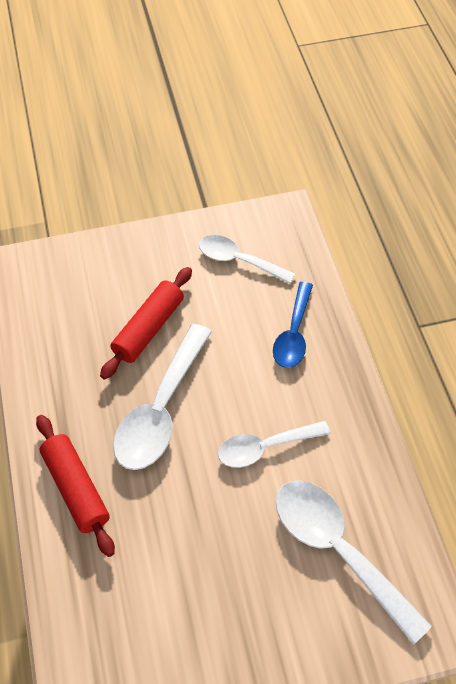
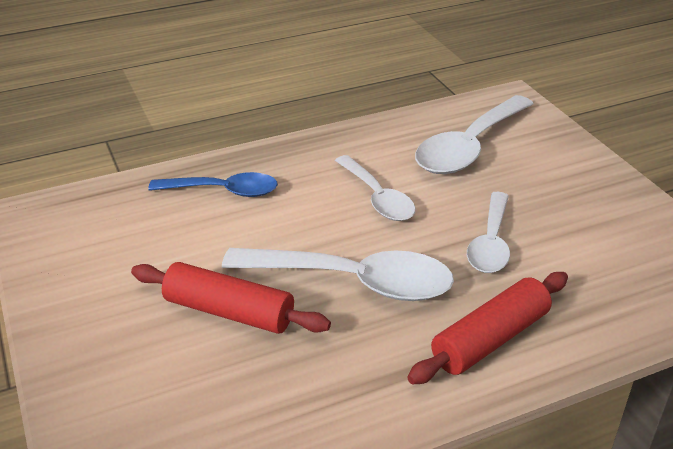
camera: 100 degrees left, 20 degrees down
white spoon [199,235,295,284] -> white spoon moved to [467,192,510,273]

